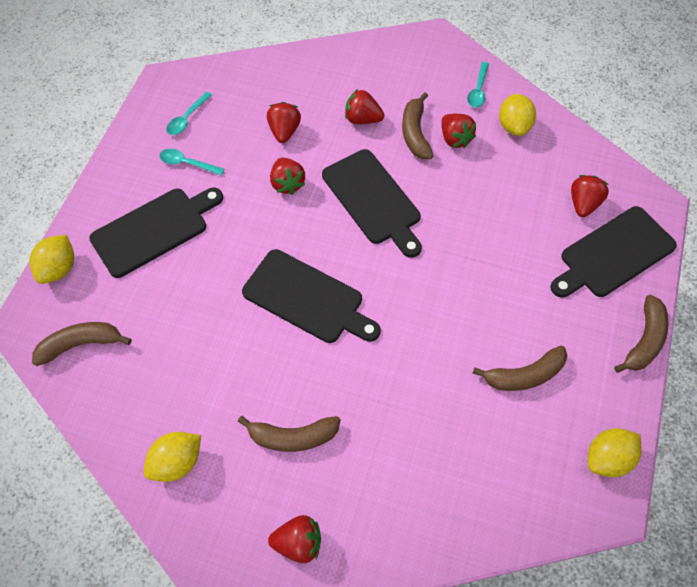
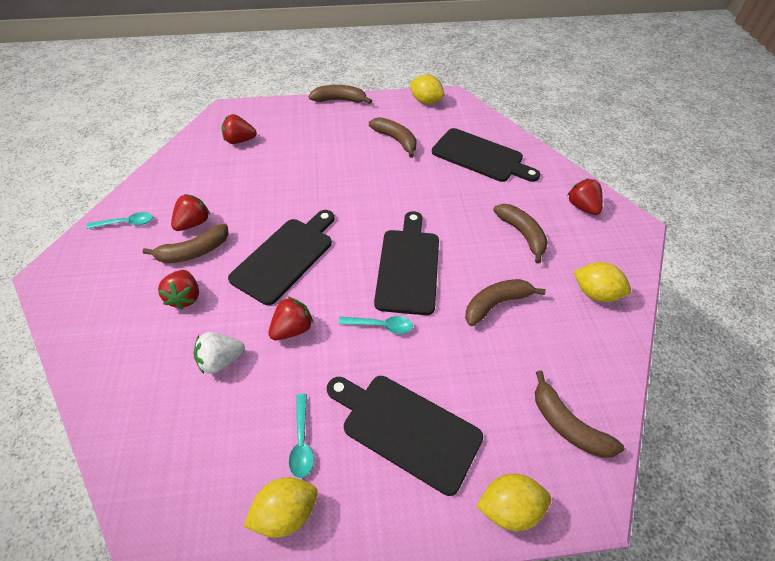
camera: 115 degrees left, 10 degrees down
turquoise spoon [166,91,212,135] -> turquoise spoon moved to [338,316,413,334]
red strawberry [267,102,301,143] -> white strawberry [194,332,245,374]
yellow lemon [499,94,536,136] -> yellow lemon moved to [243,477,318,538]
black cutting board [550,206,677,298] -> black cutting board moved to [432,128,541,182]
none -> brown banana [465,279,546,326]

